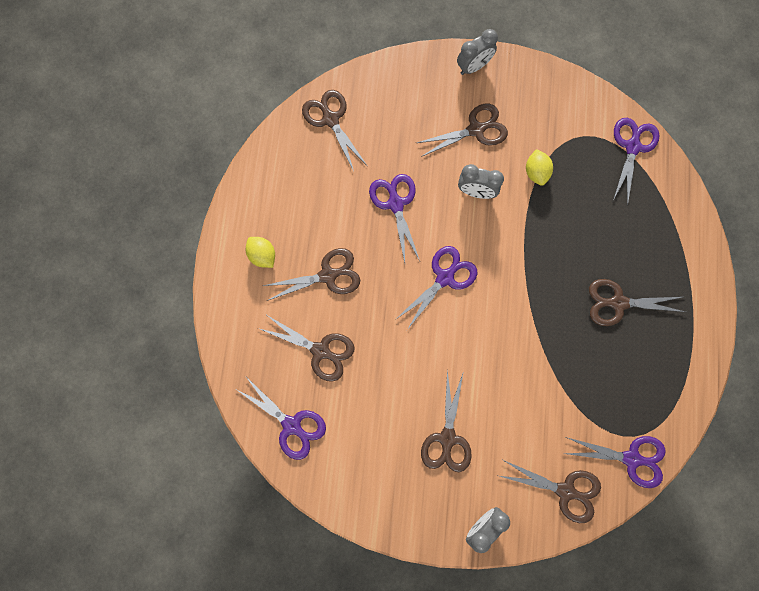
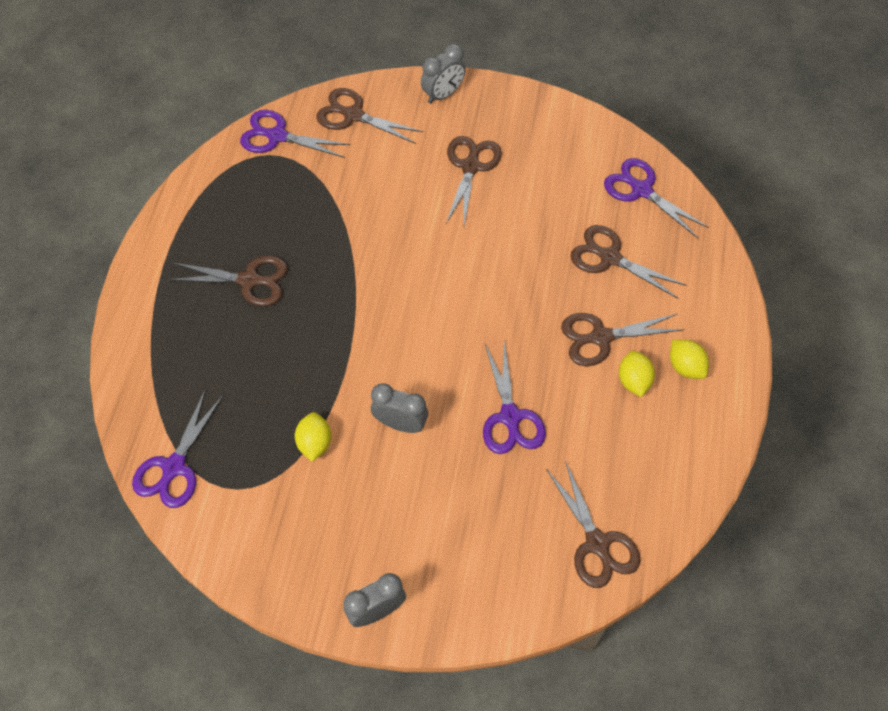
camera: 175 degrees left, 15 degrees down
purple scissors [395,246,477,330] -> none
brown scissors [417,104,508,157] -> none
none -> yellow lemon [619,351,655,397]

